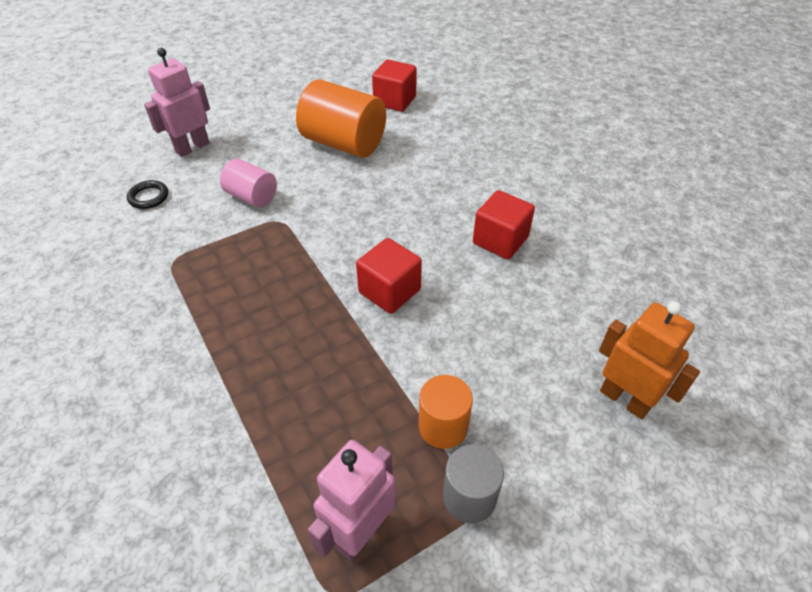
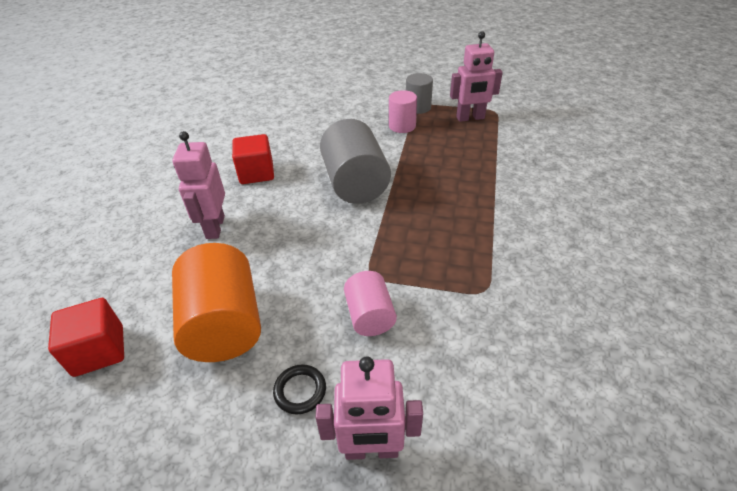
camera: 135 degrees left, 5 degrees down
black ring [127,180,168,209] -> black ring moved to [273,364,326,414]
red cube [356,238,422,314] -> grey cylinder [320,119,391,204]
orange cylinder [419,375,473,449] -> pink cylinder [389,90,417,133]
orange robot [599,301,700,419] -> none
none -> pink robot [172,131,225,239]

